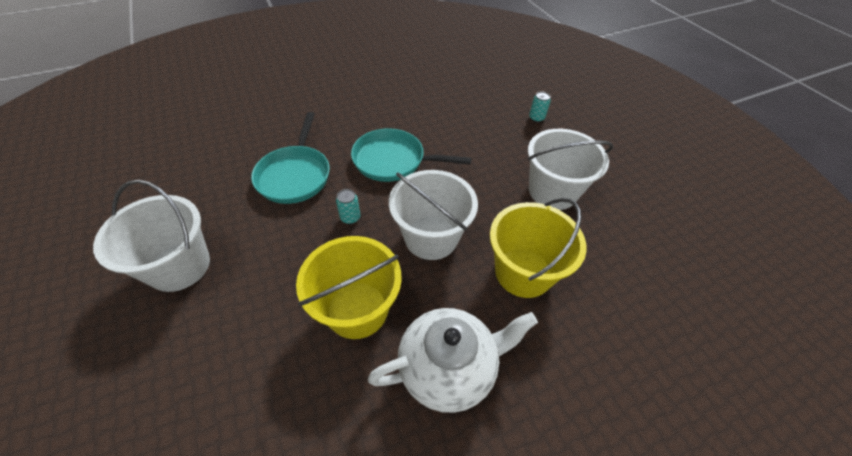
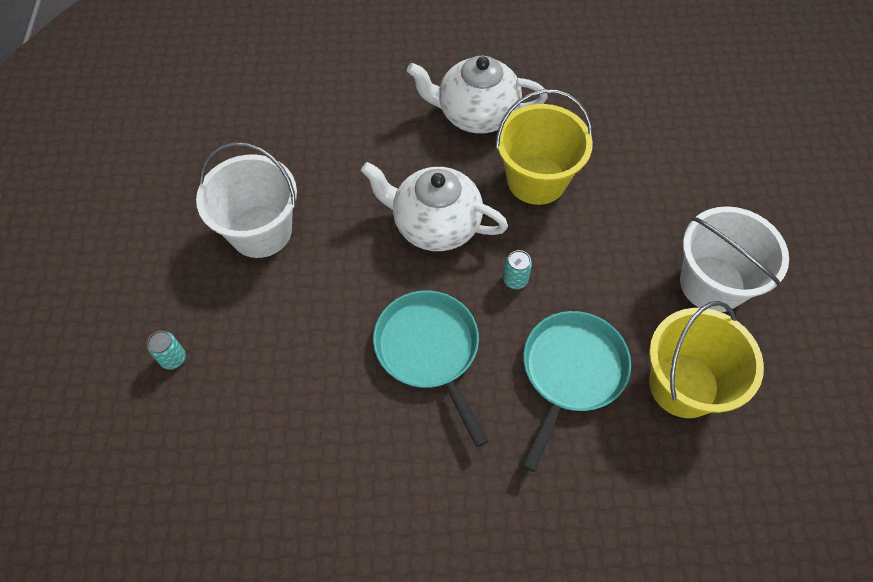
camera: 155 degrees left, 10 degrees up
turquoise pan [351,128,471,182] -> turquoise pan turned 150 degrees counterclockwise [373,291,488,447]
white bucket [389,170,478,260] -> white teapot [361,162,508,251]
yellow bucket [490,198,587,298] -> yellow bucket moved to [649,301,764,418]

